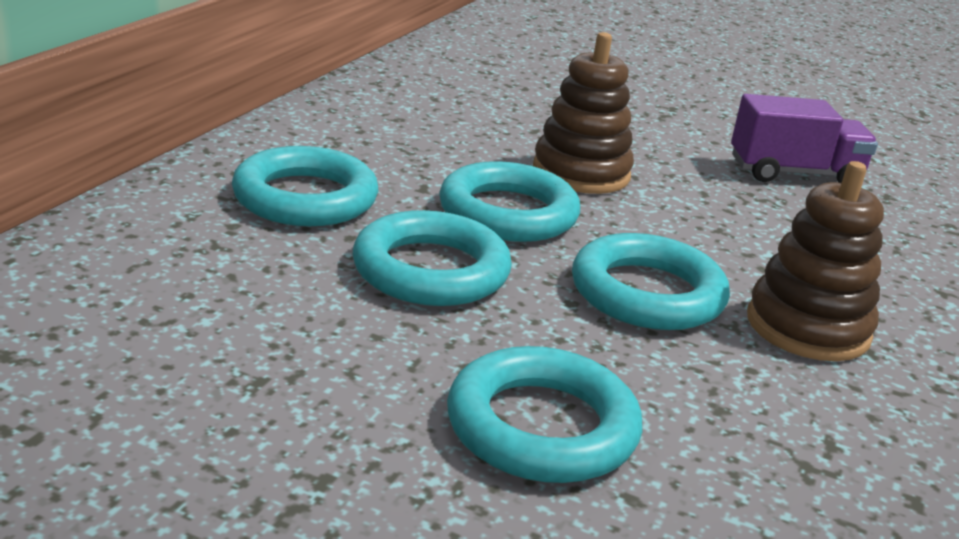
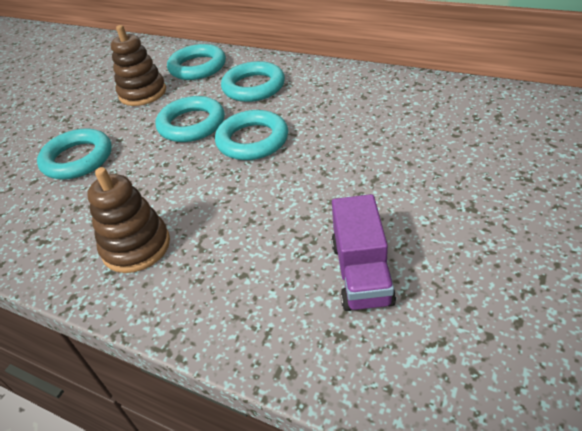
camera: 100 degrees right, 15 degrees up
brown stacking toy [533,32,634,194] -> brown stacking toy moved to [111,25,166,106]
turquoise ring [572,233,730,330] -> turquoise ring moved to [167,44,226,80]

